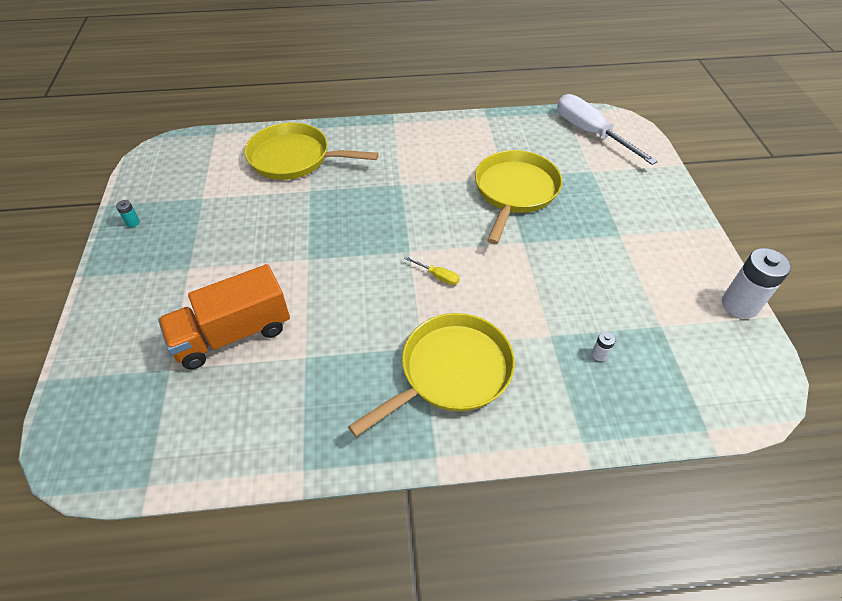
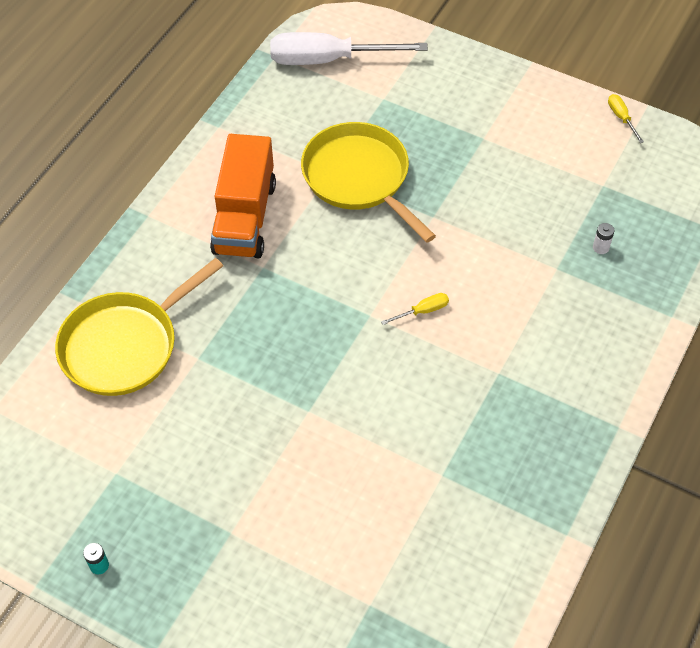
camera: 55 degrees left, 5 degrees up
orange truck [158,264,290,370] -> orange truck moved to [210,134,276,258]
yellow pan [348,313,515,437] -> none
white battery [722,248,791,319] -> yellow screwdriver [608,94,644,143]

